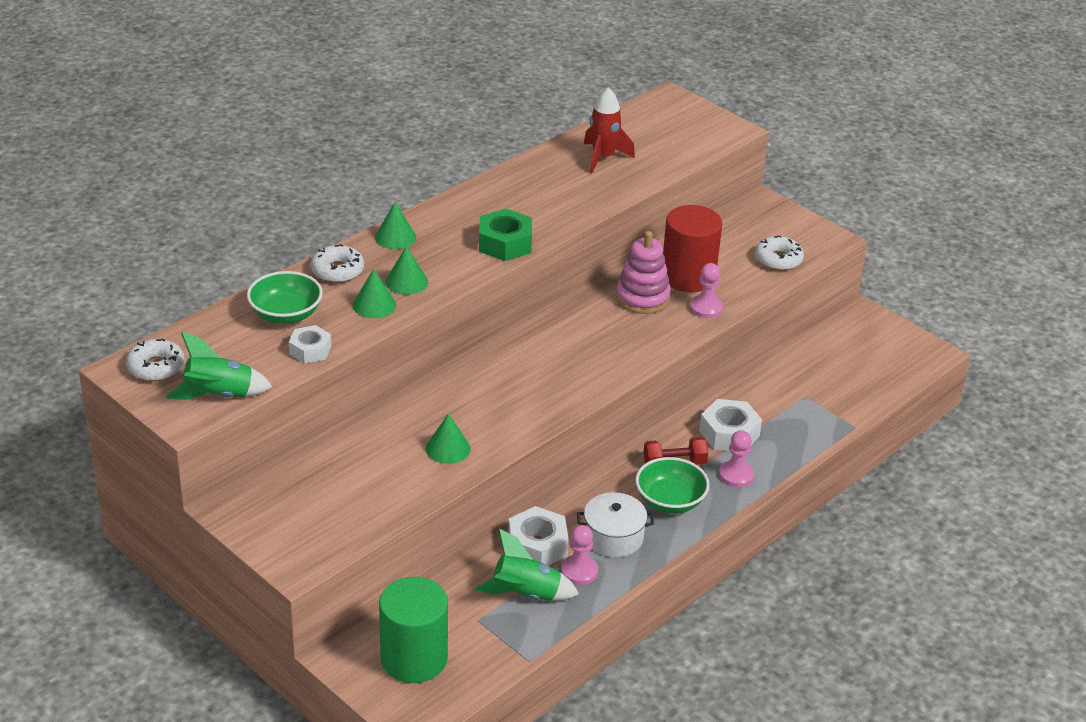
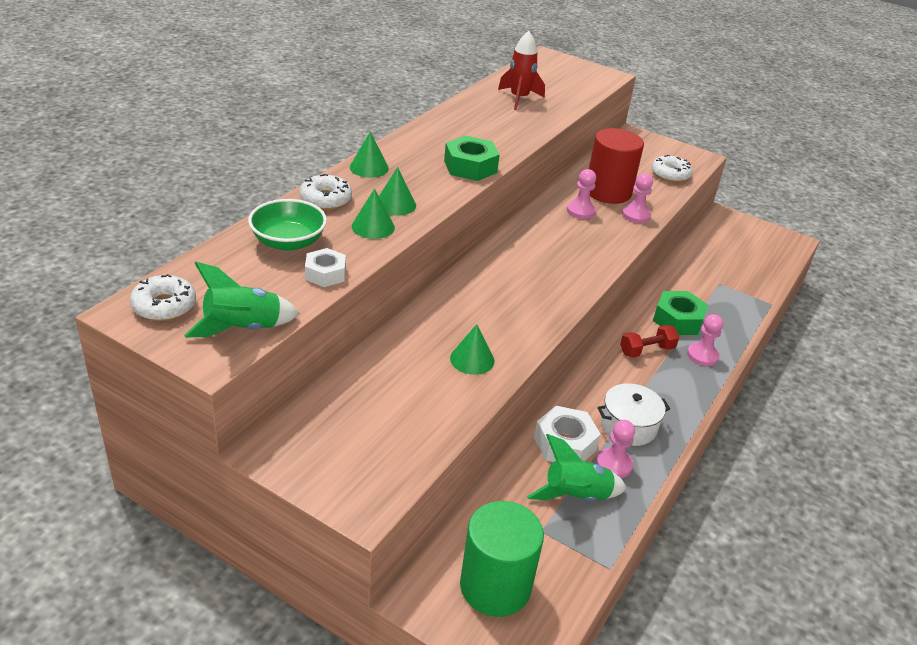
camera: 15 degrees left, 0 degrees up
pink stacking toy [616,231,671,314] -> pink pawn [567,169,596,219]
green bowl [635,457,710,513] -> none
white nut [699,399,762,451] -> green nut [653,291,708,335]

